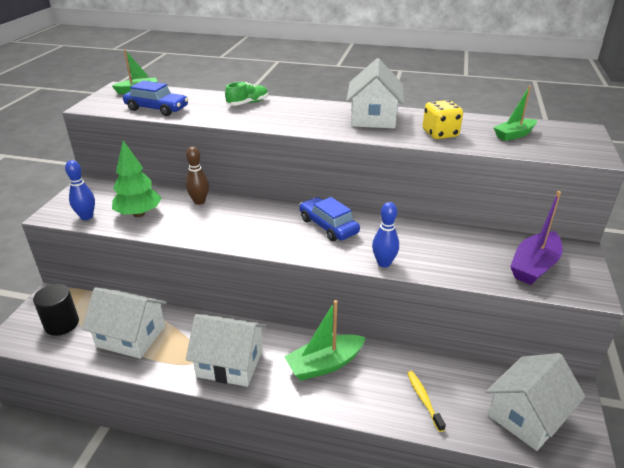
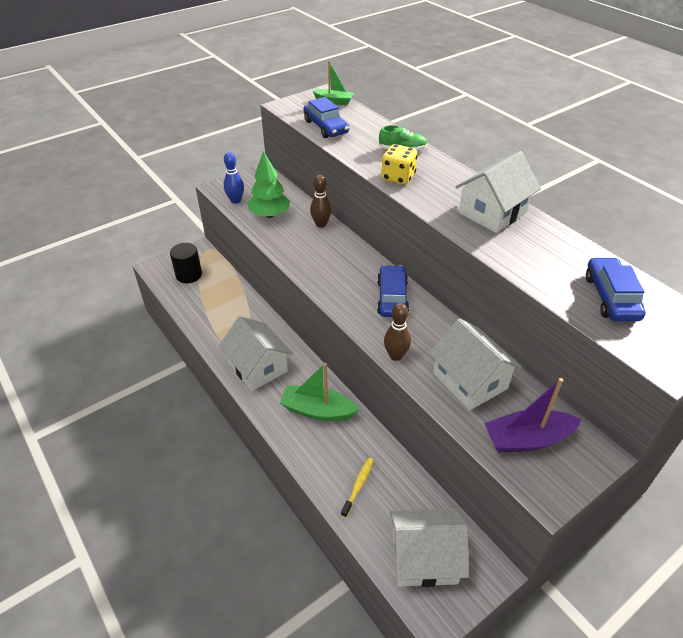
camera: 40 degrees right, 10 degrees up
white house [82,287,167,359] -> white house moved to [429,318,522,411]
blue bowling pin [372,202,399,268] -> brown bowling pin [384,303,411,361]
yellow dice [423,100,463,139] -> yellow dice moved to [381,144,418,185]
green boat [493,86,537,141] -> blue car [586,257,646,321]

